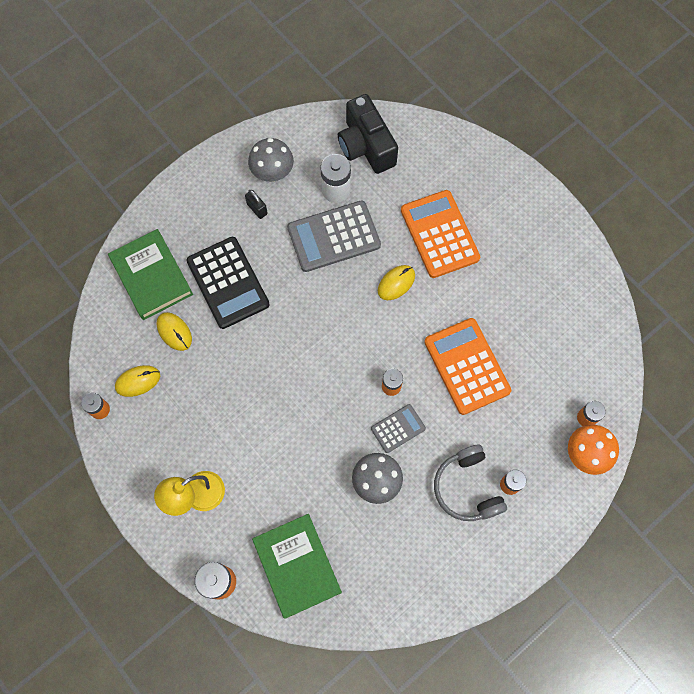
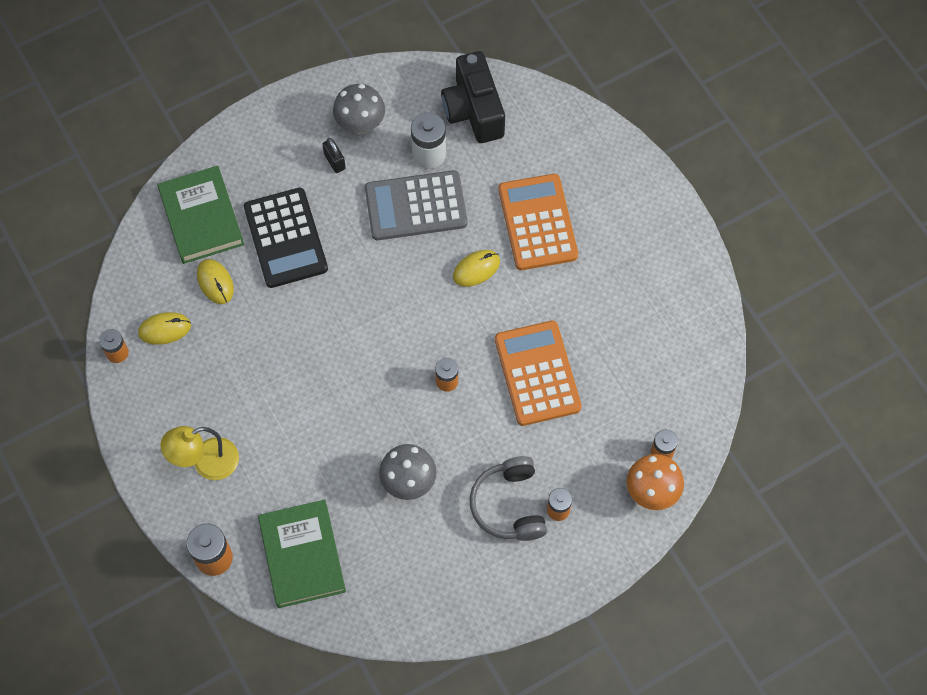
camera: 10 degrees right, 5 degrees down
grey calculator [371,404,426,453] -> none

